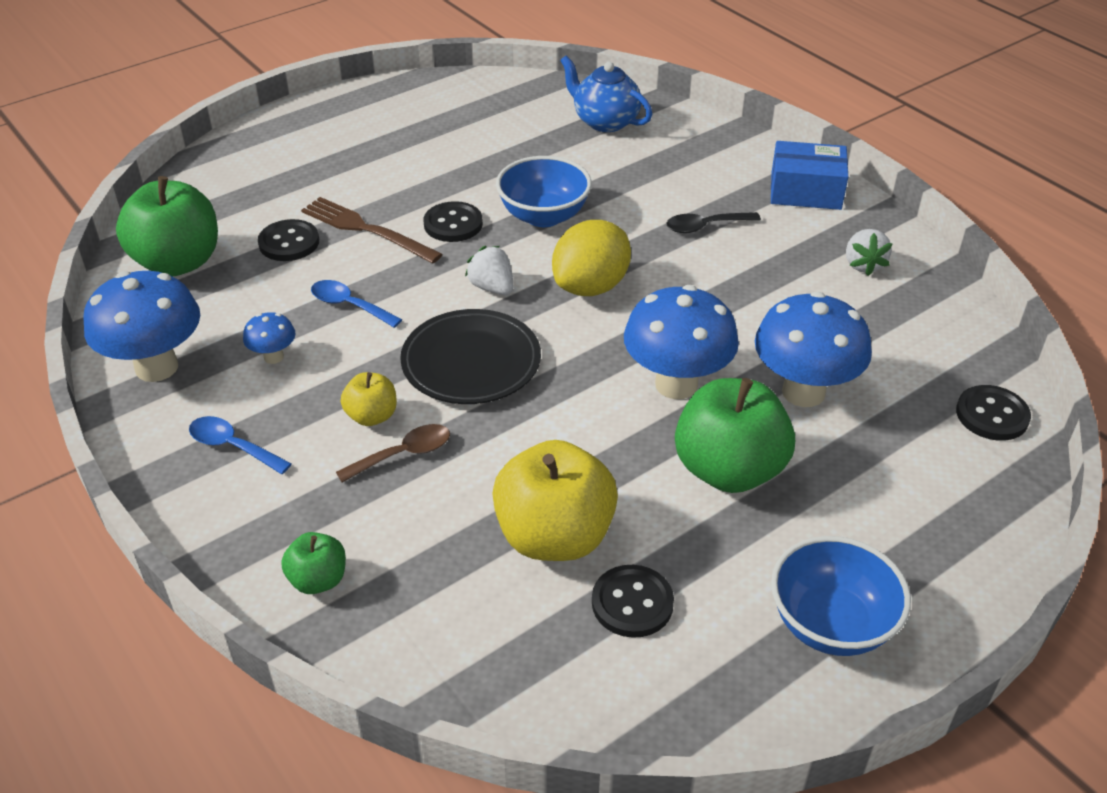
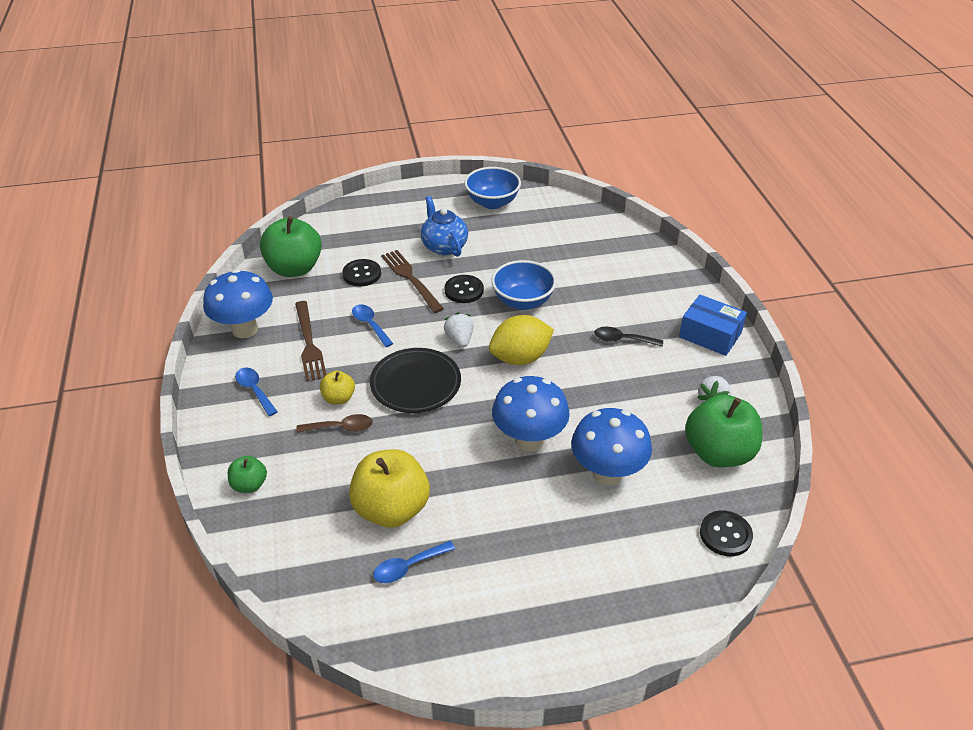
camera: 25 degrees right, 0 degrees up
blue mushroom [243,312,296,364] -> brown fork [295,301,326,382]
blue teapot [560,56,652,132] -> blue teapot moved to [421,196,468,257]
black button [592,565,674,638] -> blue spoon [373,541,455,583]
green apple [675,378,795,493] -> green apple moved to [685,394,762,467]
blue bowl [771,536,911,656] -> blue bowl moved to [464,167,521,209]

